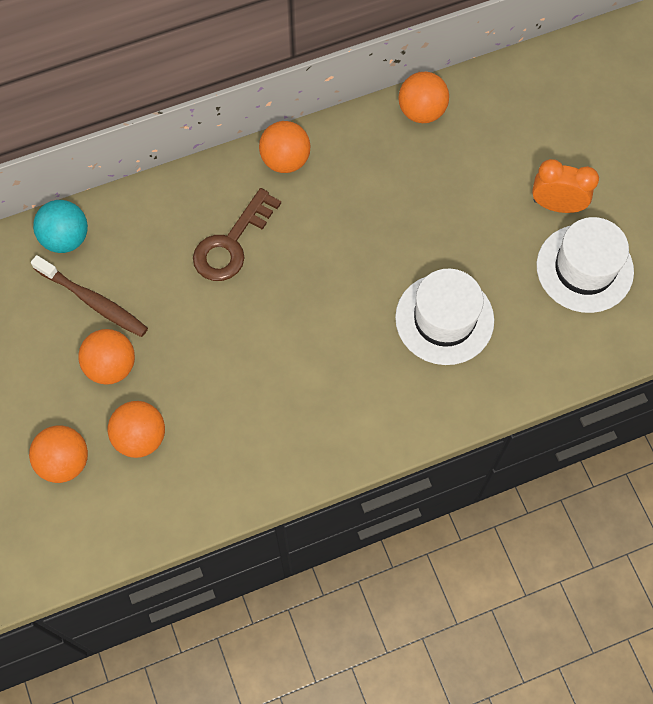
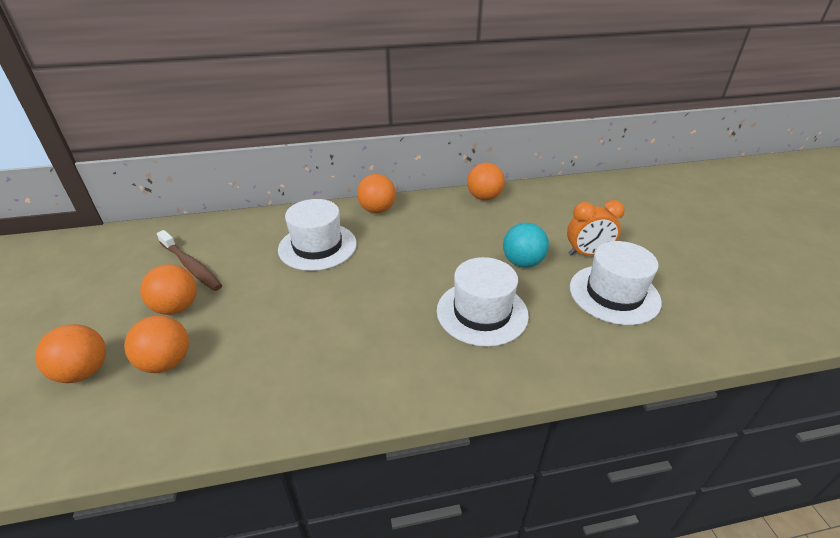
camera: 10 degrees right, 30 degrees down
turquoise ball [33,200,88,253] -> turquoise ball moved to [503,223,549,268]
brown key [193,188,281,281] -> white hat [278,199,357,271]
orange clock [532,159,599,213] -> orange clock turned 150 degrees clockwise [567,200,625,256]

